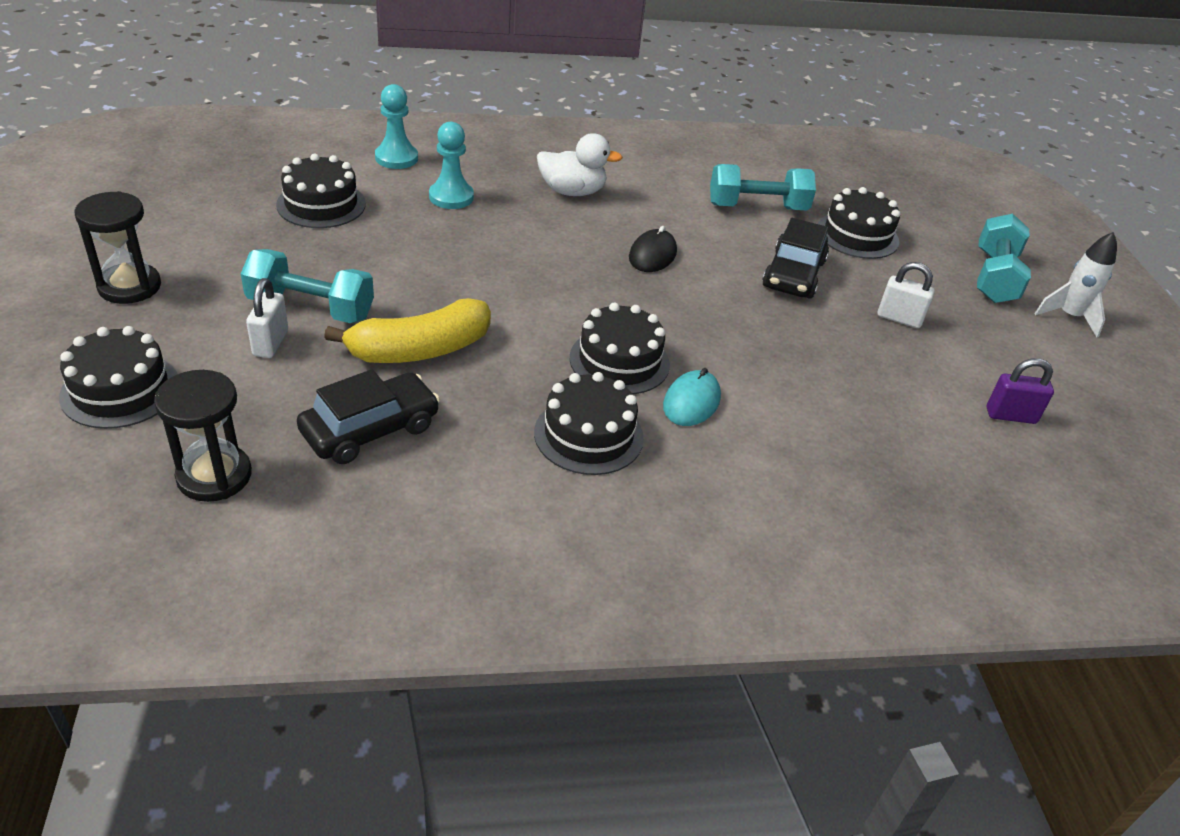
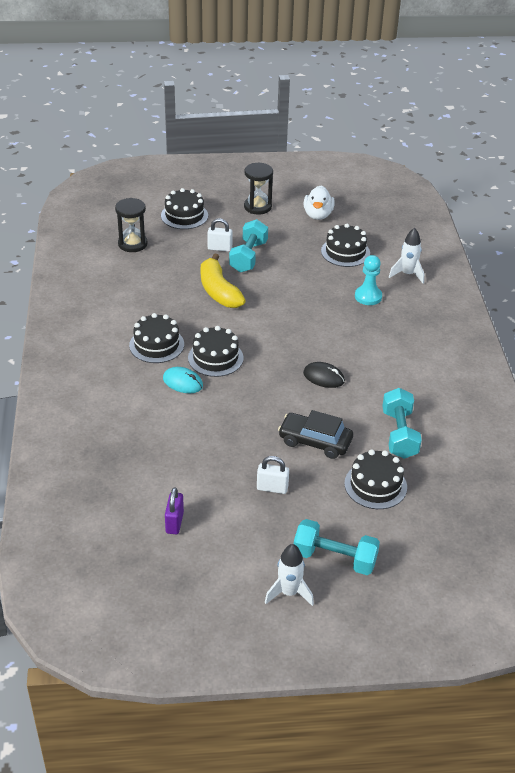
camera: 95 degrees right, 0 degrees up
black car [297,369,440,464] -> none
turquoise pawn [375,84,418,169] -> white rocket [389,228,424,284]
white duck [537,133,623,196] -> white duck moved to [304,186,335,220]
white padlock [877,262,935,328] -> white padlock turned 75 degrees clockwise [257,456,289,494]

